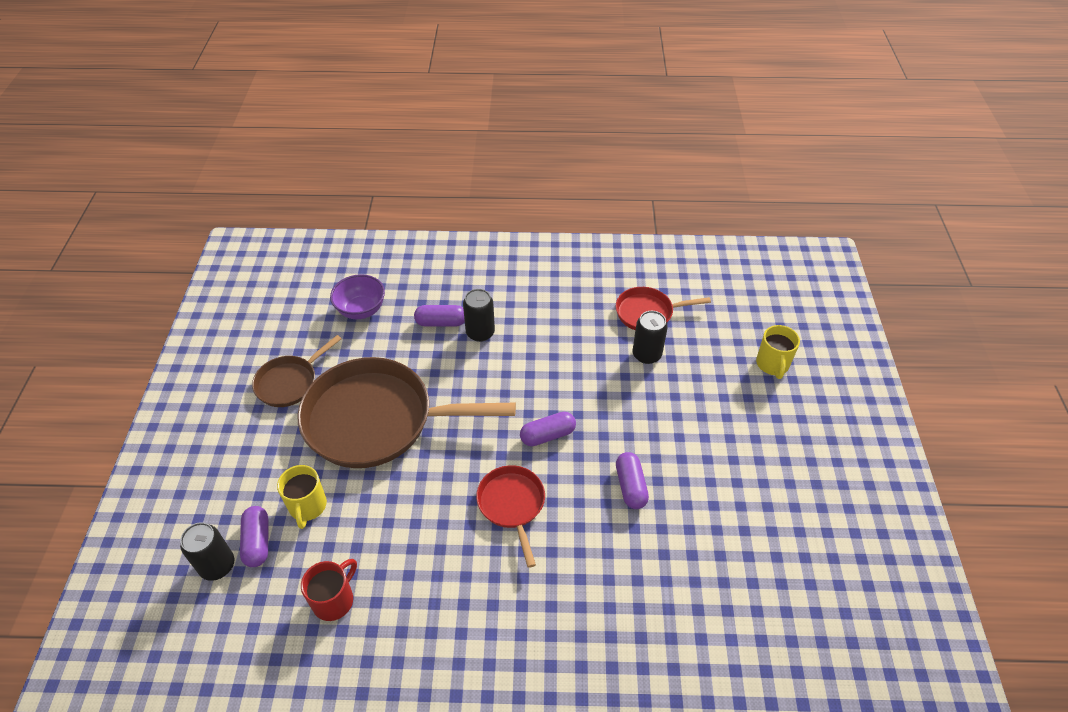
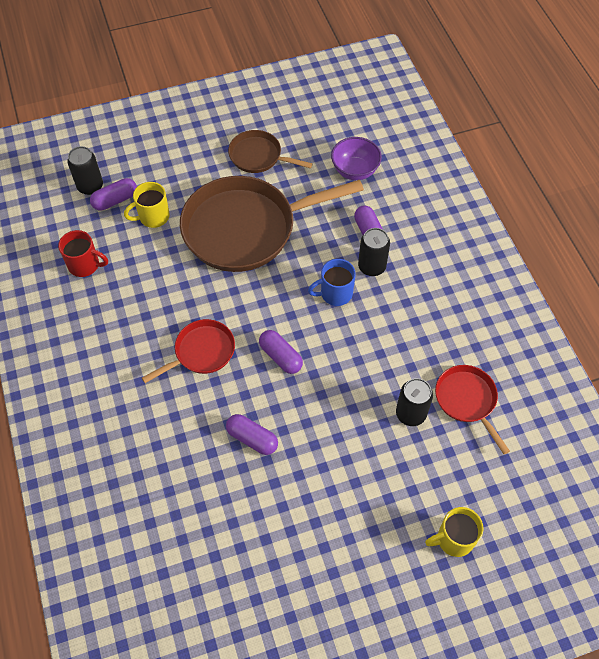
camera: 70 degrees right, 10 degrees up
brown pan [297,357,516,468] -> brown pan turned 90 degrees counterclockwise [180,176,364,272]
purple capsule [616,452,649,509] -> purple capsule turned 60 degrees clockwise [226,414,278,455]
none -> blue mug [308,259,356,306]

